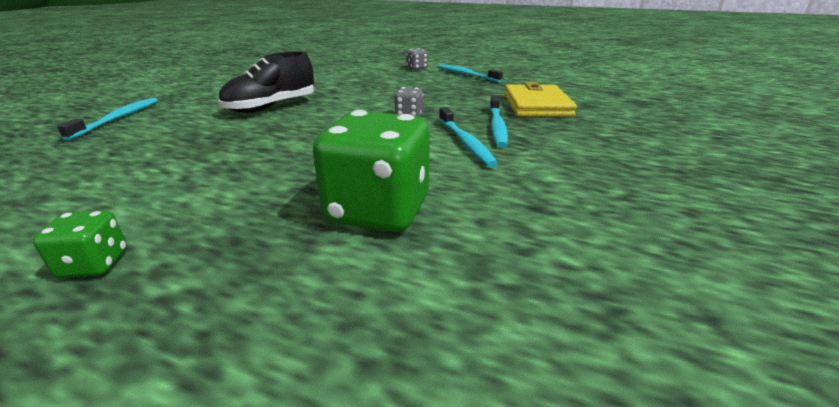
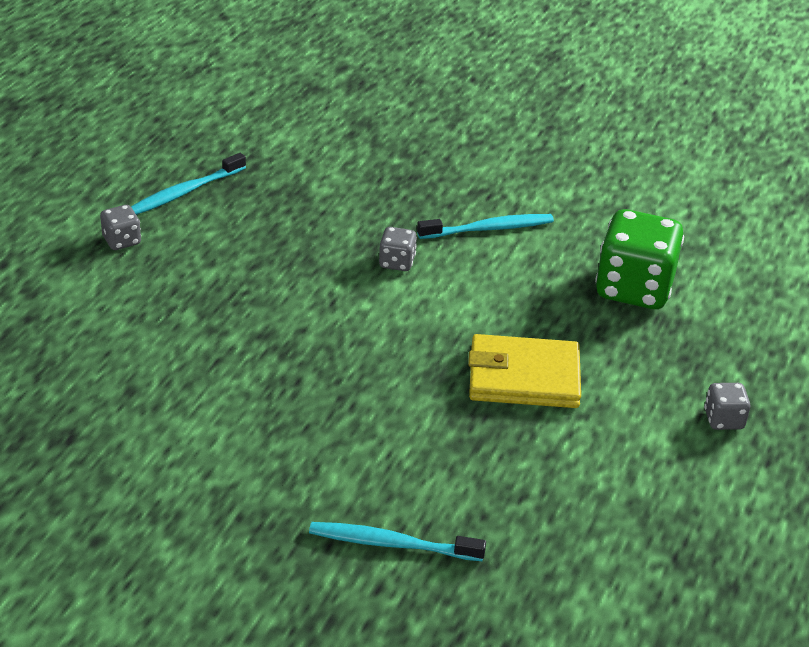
camera: 90 degrees left, 10 degrees up
green dice [33,211,127,278] -> grey dice [704,383,750,430]
black shoe [219,52,314,113] -> none
turquoise toothbrush [489,95,508,148] -> none
yellow wallet [504,82,577,117] -> yellow wallet moved to [468,334,581,408]

